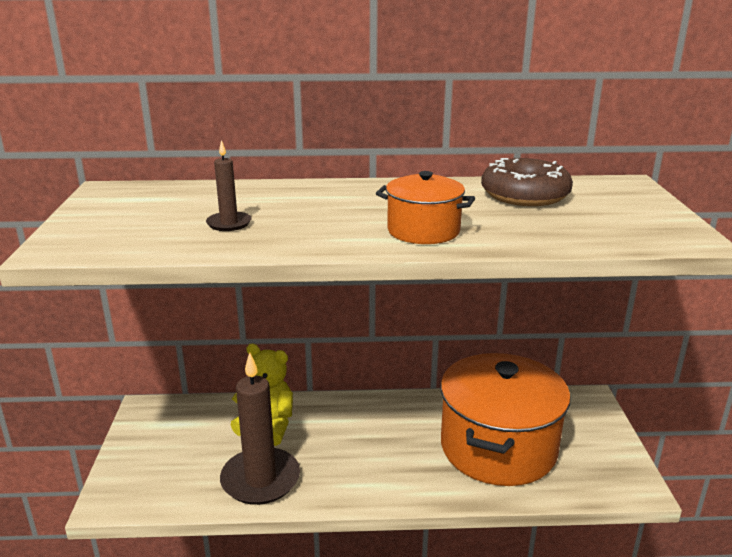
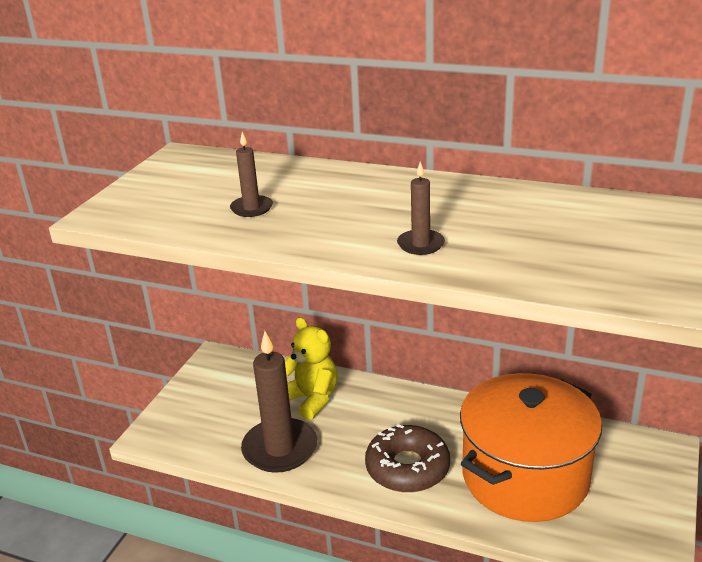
camera: 25 degrees right, 5 degrees up
orange pot [376,171,475,244] -> brown candle [397,161,445,255]
brown donut [481,158,573,206] -> brown donut moved to [365,424,450,493]

